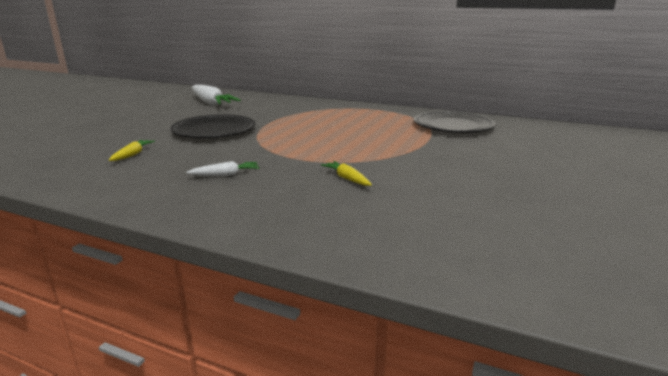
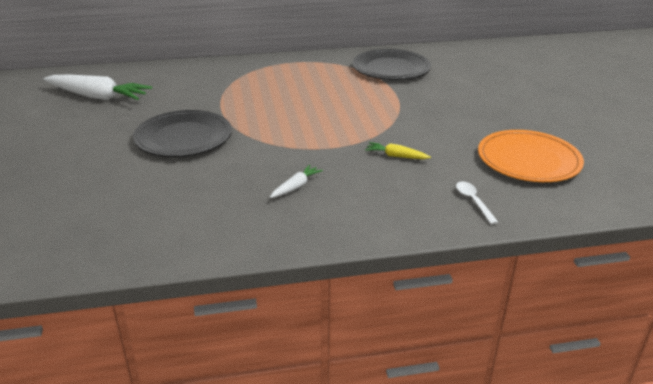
camera: 35 degrees left, 10 degrees up
yellow carrot [109,140,155,161] -> none
none -> white spoon [456,181,498,224]
none -> orange plate [478,130,584,182]

